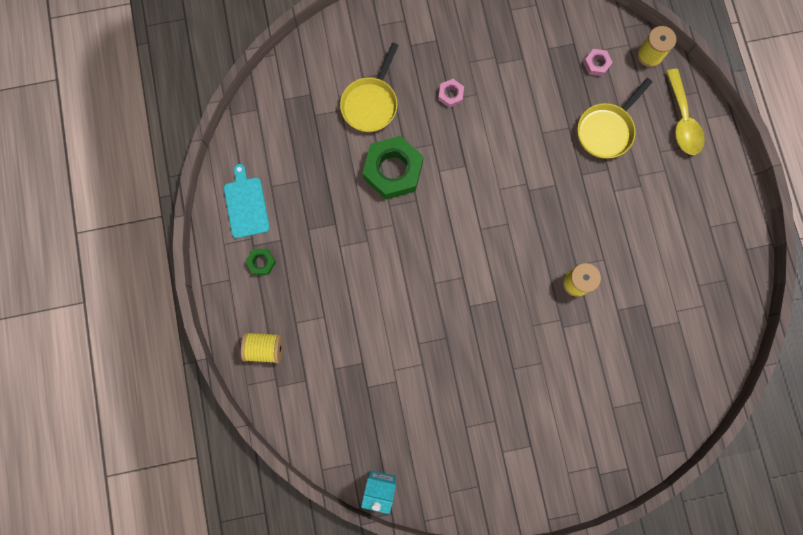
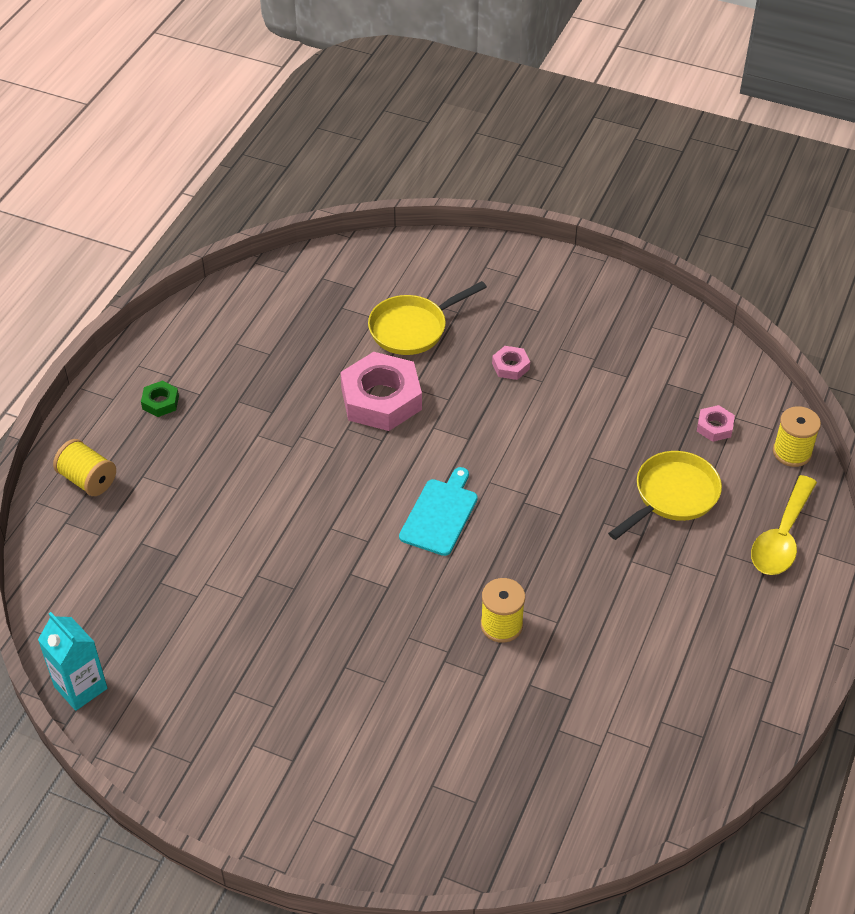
camera: 35 degrees right, 30 degrees down
turquoise cutting board [224,164,270,238] -> turquoise cutting board moved to [399,467,478,556]
green nut [363,136,424,199] -> pink nut [340,352,422,431]
yellow pan [578,78,652,159] -> yellow pan turned 150 degrees clockwise [608,451,722,540]

